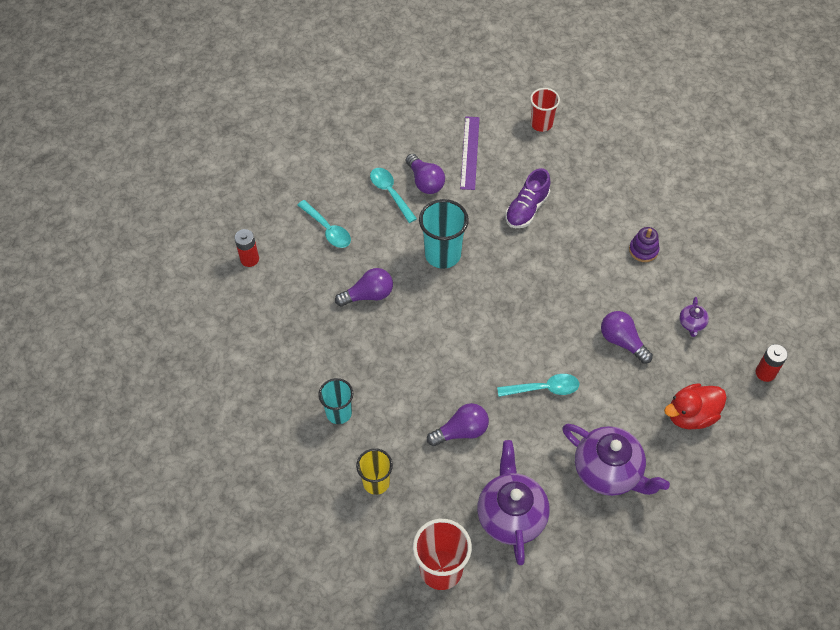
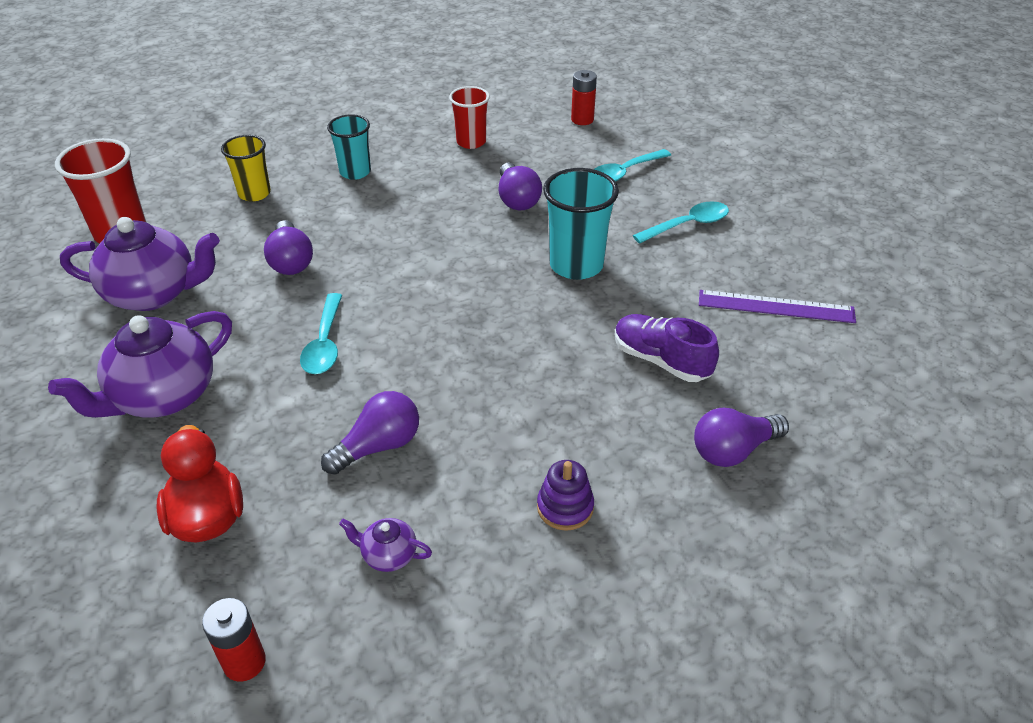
camera: 95 degrees right, 15 degrees down
purple light bulb [406,154,445,194] -> purple light bulb moved to [694,408,789,467]
red cup [530,88,560,132] -> red cup moved to [449,86,490,149]

